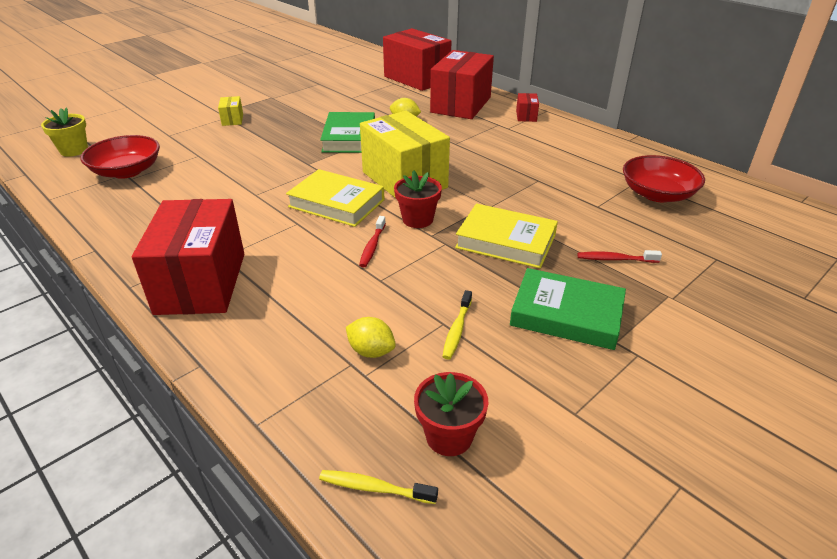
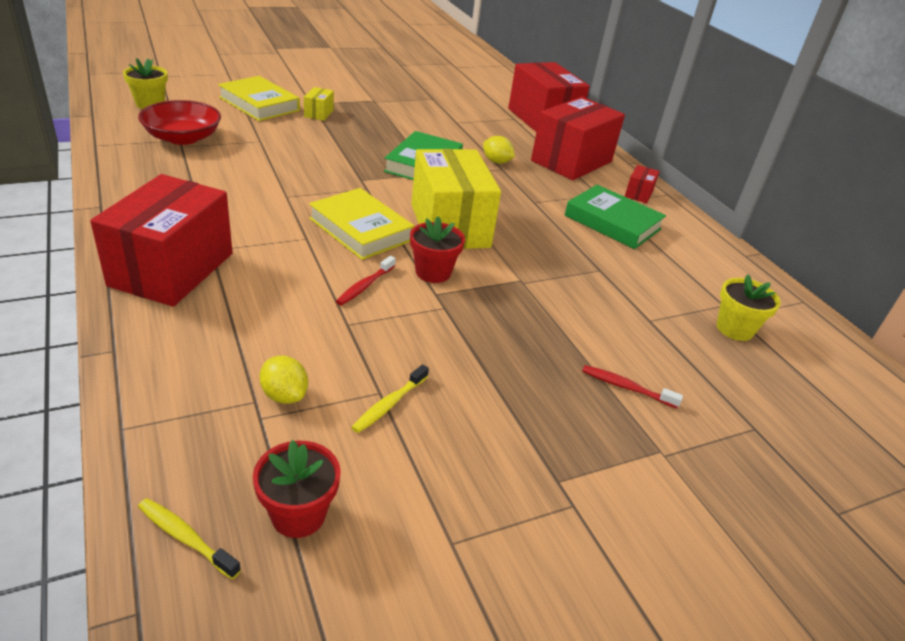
camera: 15 degrees right, 0 degrees up
yellow book [455,204,558,269] -> yellow book moved to [218,76,300,121]
green book [510,268,626,350] -> green book moved to [565,185,666,249]
red bowl [623,155,705,202] -> yellow flower pot [717,275,781,341]

